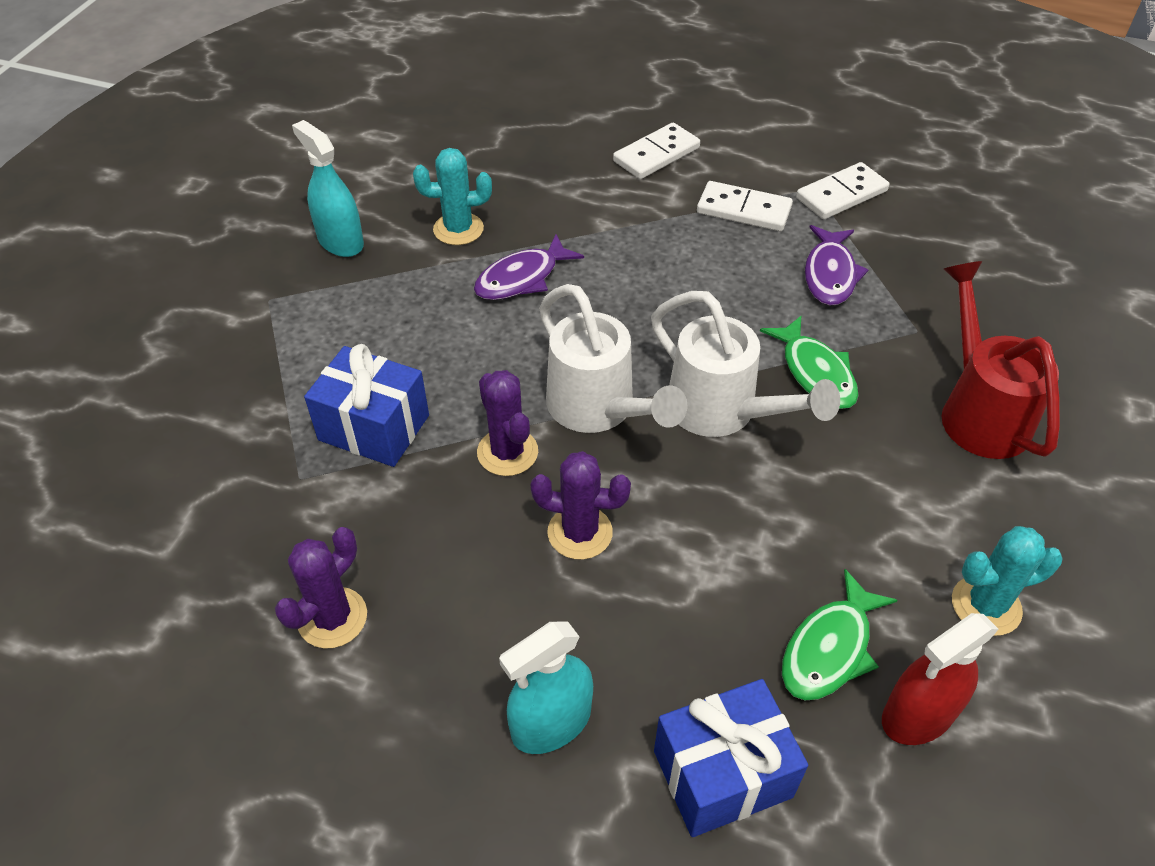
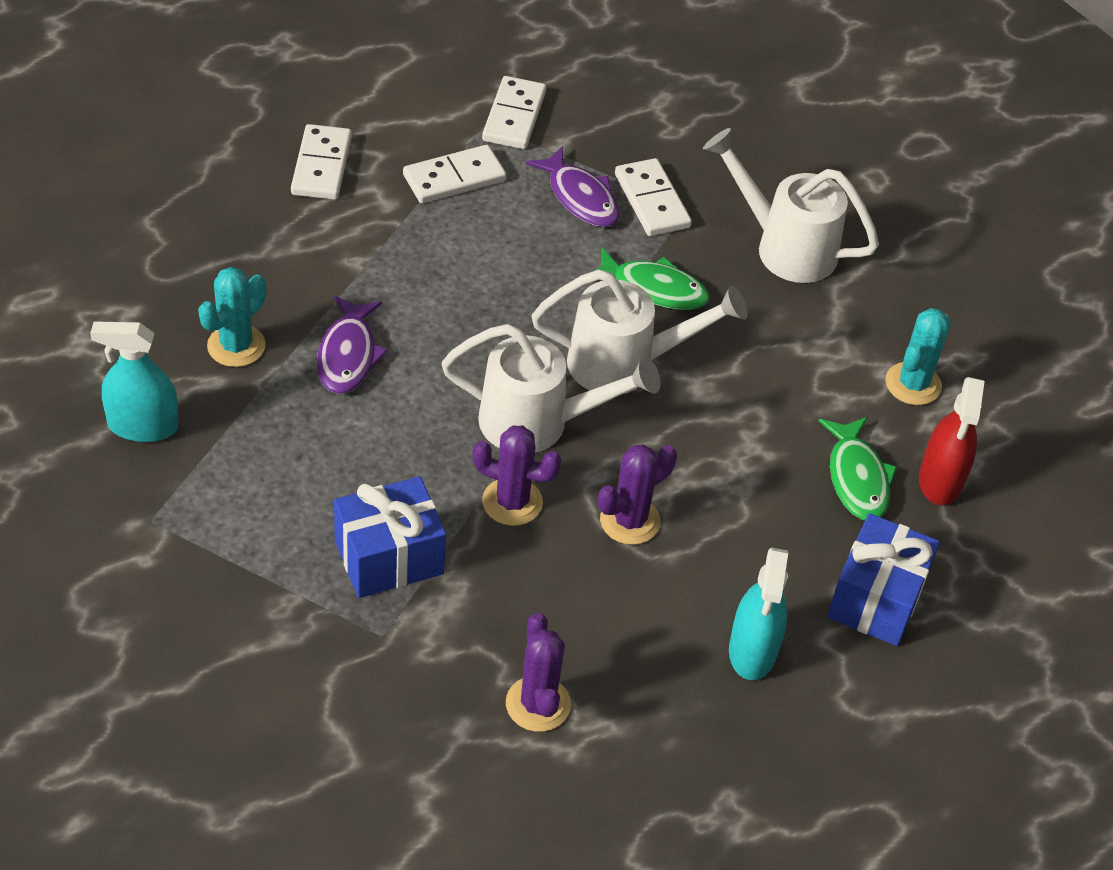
camera: 50 degrees left, 0 degrees up
red watering can [941,261,1060,459] -> white watering can [703,128,879,283]
none -> white domino [615,158,692,236]

